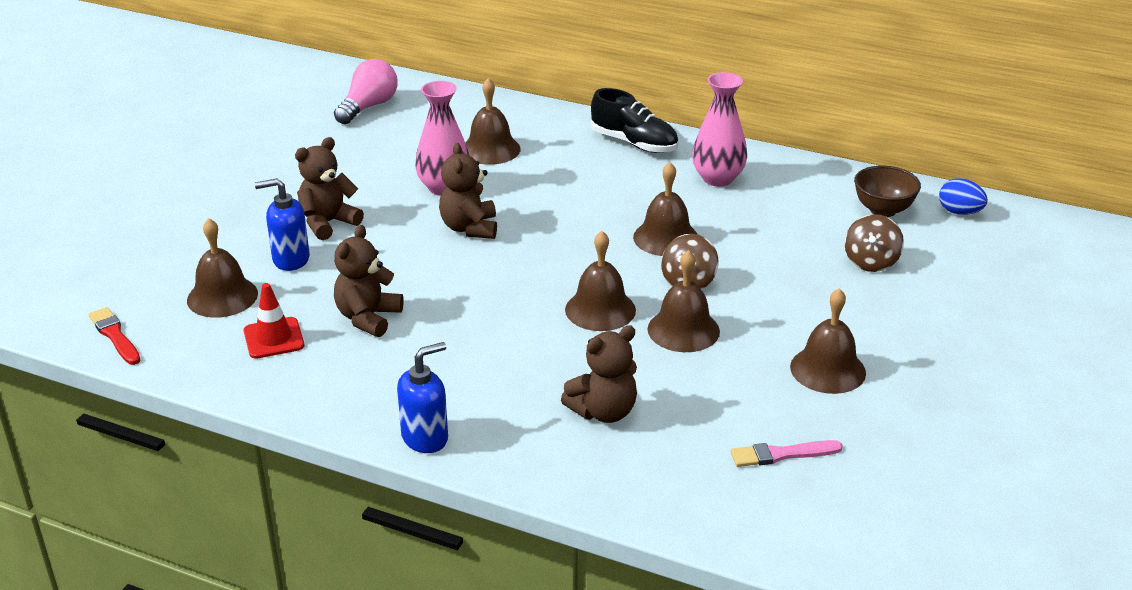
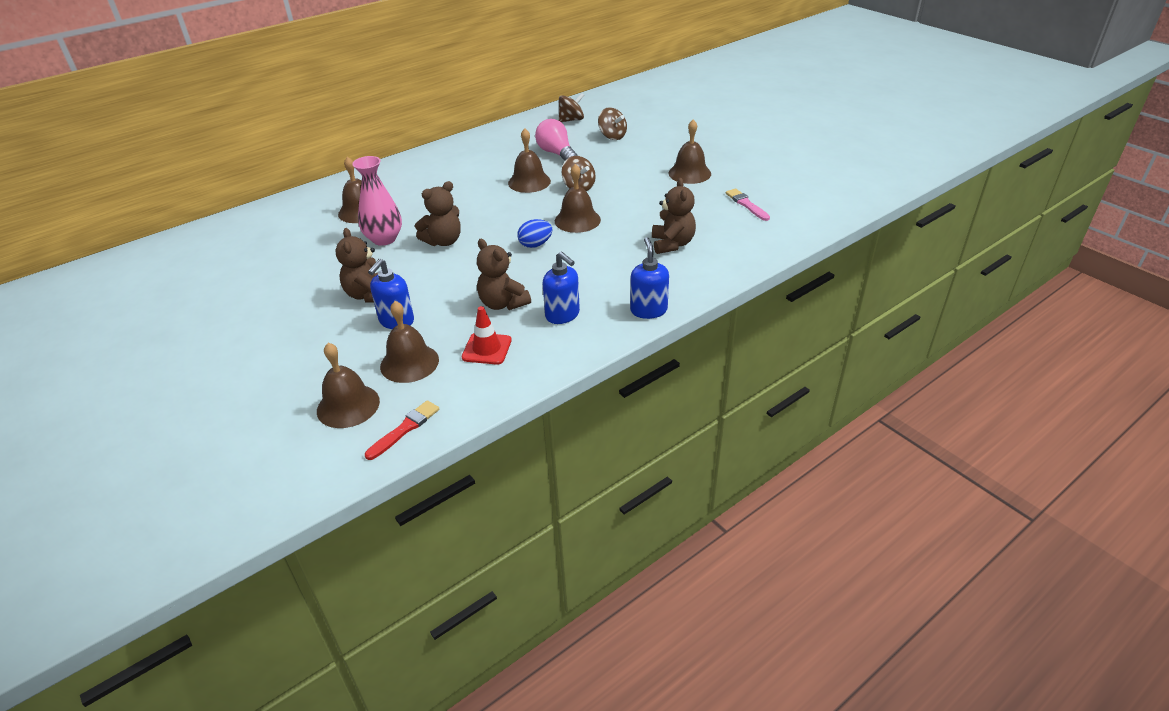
camera: 60 degrees left, 5 degrees up
red brush [88,307,141,365] -> red brush turned 135 degrees clockwise [365,400,439,460]
pink light bulb [334,59,398,124] -> pink light bulb moved to [535,119,578,161]
brown teddy bear [439,143,497,239] -> brown teddy bear turned 60 degrees counterclockwise [415,181,461,246]
black shoe [591,88,678,153] -> none
brown bell [648,250,720,352] -> brown bell moved to [317,343,380,428]
pink vase [692,72,747,186] -> none
pink brush [731,440,843,467] -> pink brush turned 135 degrees clockwise [726,189,770,221]
brown bowl [854,166,921,217] -> brown spinning top [559,93,584,122]
blue egg [939,178,988,215] -> blue egg moved to [517,219,552,248]
none -> blue soap dispenser [543,251,580,324]

